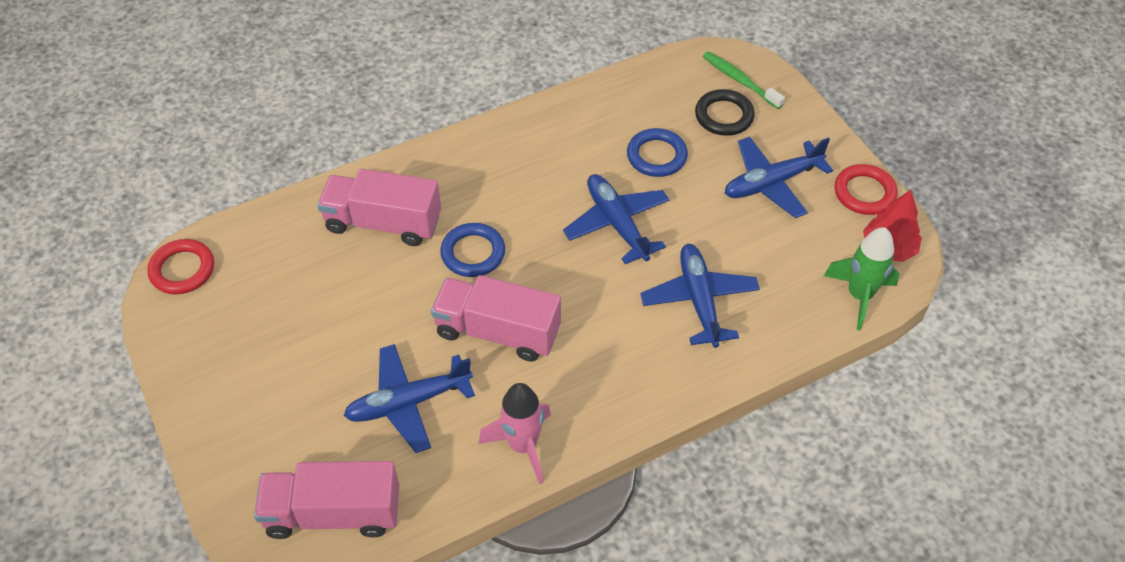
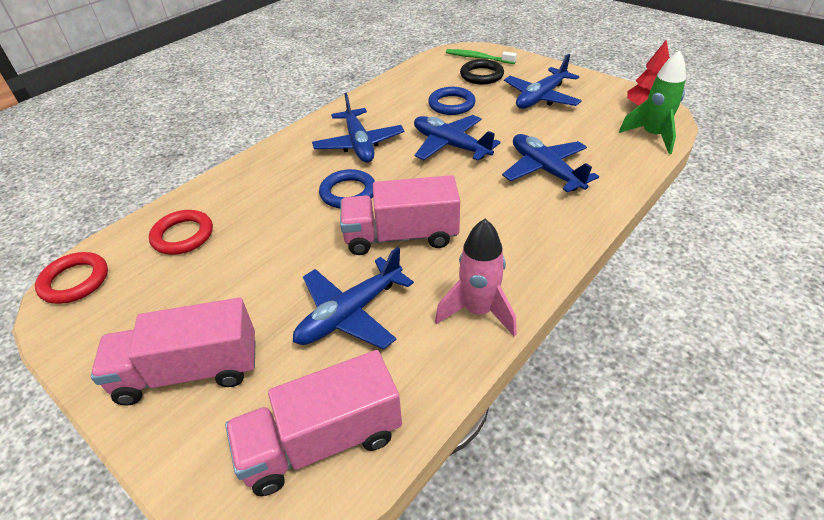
camera: 20 degrees left, 10 degrees down
pink truck [317,168,441,246] -> pink truck moved to [91,298,256,406]
red ring [835,164,898,215] -> red ring moved to [149,210,213,255]
none -> blue plane [312,93,404,163]

